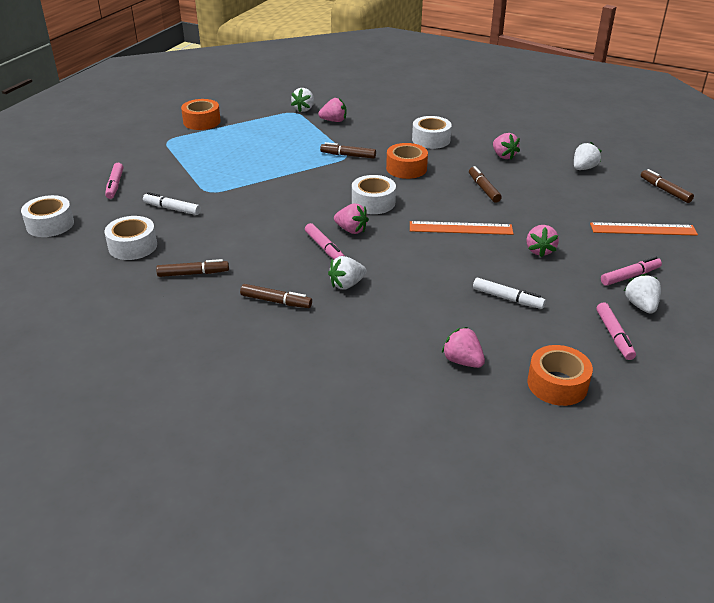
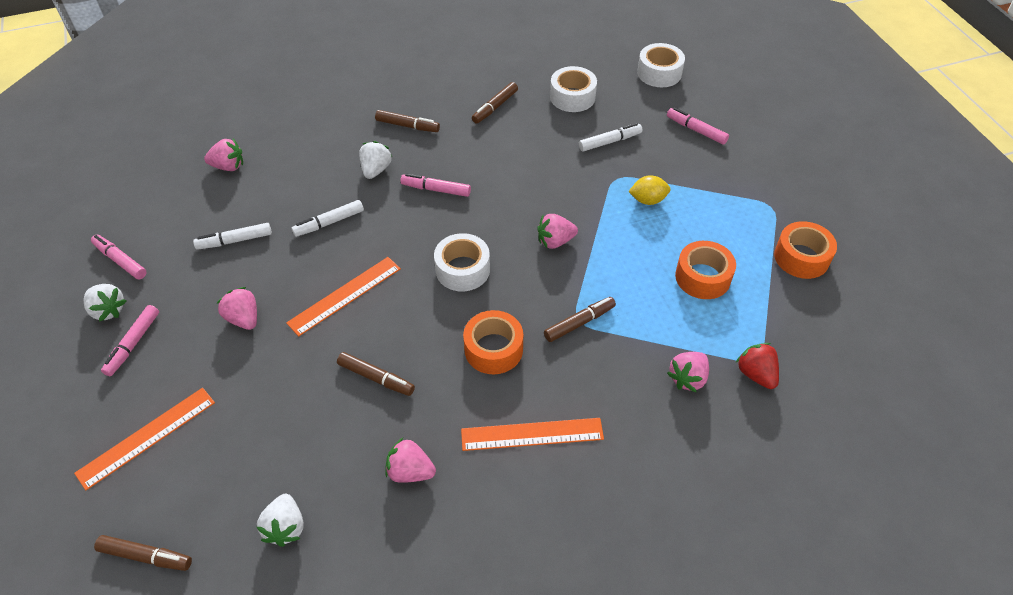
camera: 135 degrees right, 15 degrees up
brown marker [240,284,312,308] -> brown marker turned 135 degrees counterclockwise [375,110,440,132]
white strawberry [291,88,314,112] -> red strawberry [736,343,779,389]
pink strawberry [334,204,369,234] -> pink strawberry moved to [538,214,578,249]
white tape [412,116,452,149] -> orange ruler [461,418,604,451]
orange tape [527,345,593,406] -> orange tape moved to [675,241,736,299]
none -> white marker [292,200,364,237]
none -> yellow lemon [628,175,670,205]

